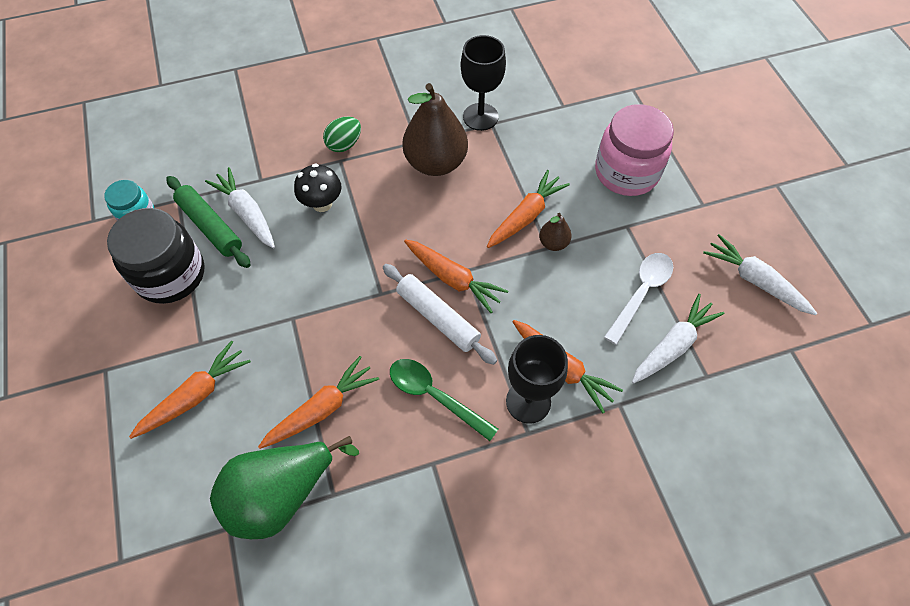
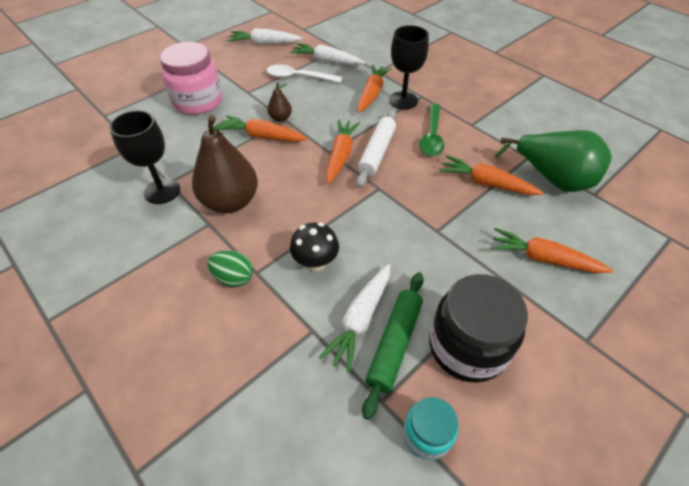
camera: 115 degrees left, 10 degrees down
white carrot [703,234,817,315] -> white carrot turned 75 degrees clockwise [228,29,303,45]

